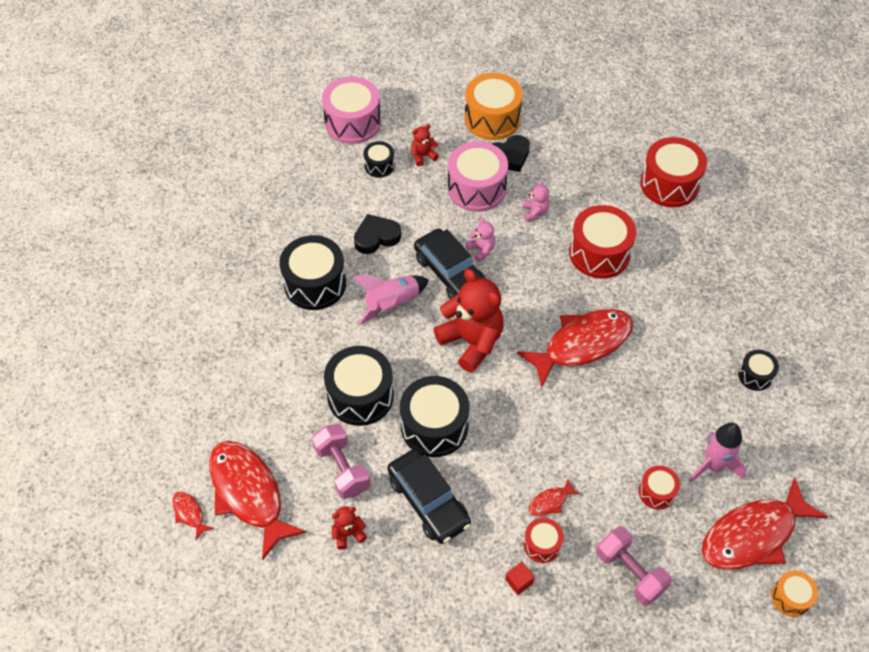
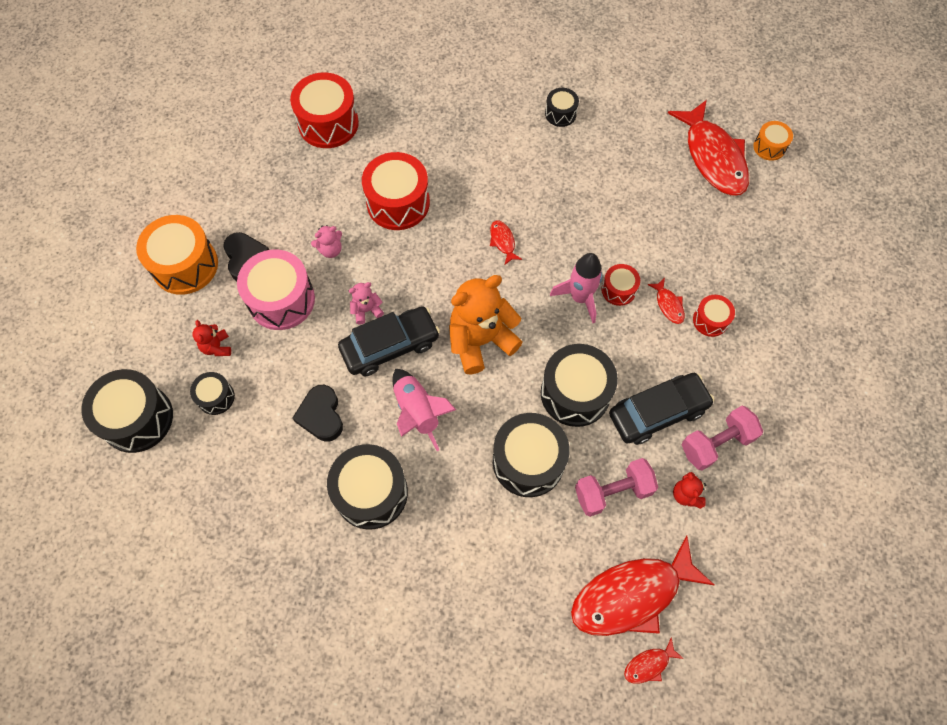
camera: 80 degrees left, 10 degrees up
pink drum [322,77,381,144] -> black drum [81,369,173,453]
red teddy bear [434,269,504,373] -> orange teddy bear [449,275,523,374]
red cube [505,562,535,595] -> none
red fish [517,309,633,387] -> red fish [490,220,522,265], size x0.41
pink teddy bear [523,180,549,222] -> pink teddy bear turned 150 degrees clockwise [311,225,342,258]
pink dumbbell [596,526,672,606] -> pink dumbbell moved to [682,406,763,471]
red drum [639,466,680,510] -> red drum moved to [601,264,640,306]
pink rocket [689,423,747,483] -> pink rocket moved to [550,253,603,323]

